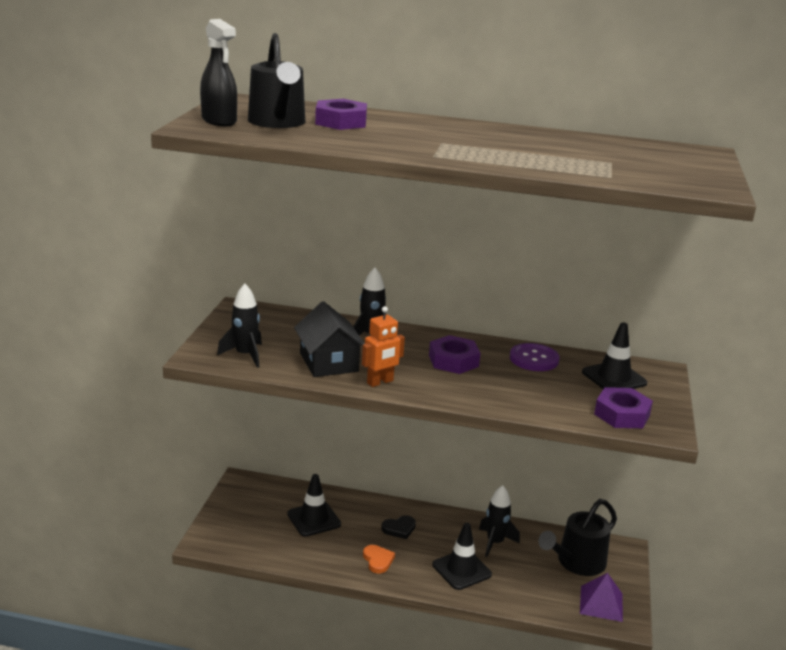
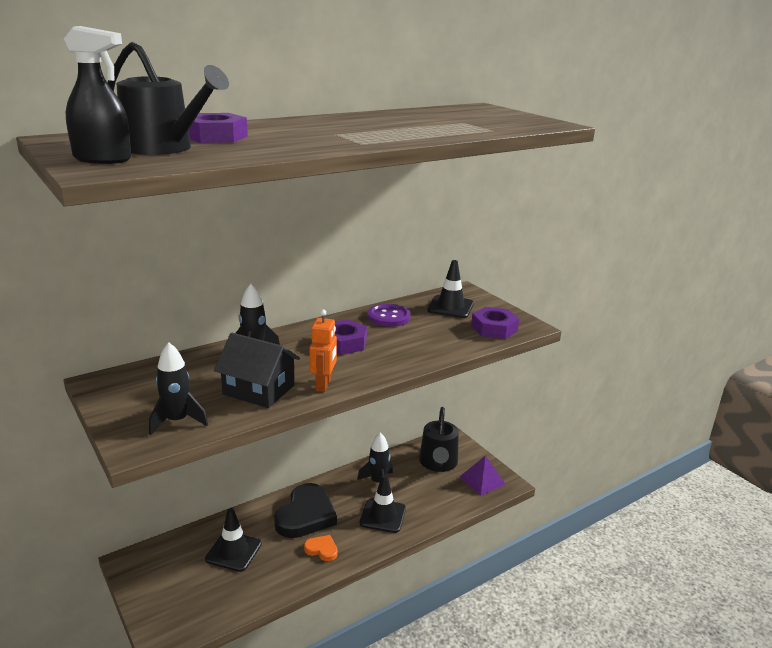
camera: 45 degrees left, 0 degrees up
black heart [381,515,416,539] -> black heart [274,483,337,538], size x2.12

